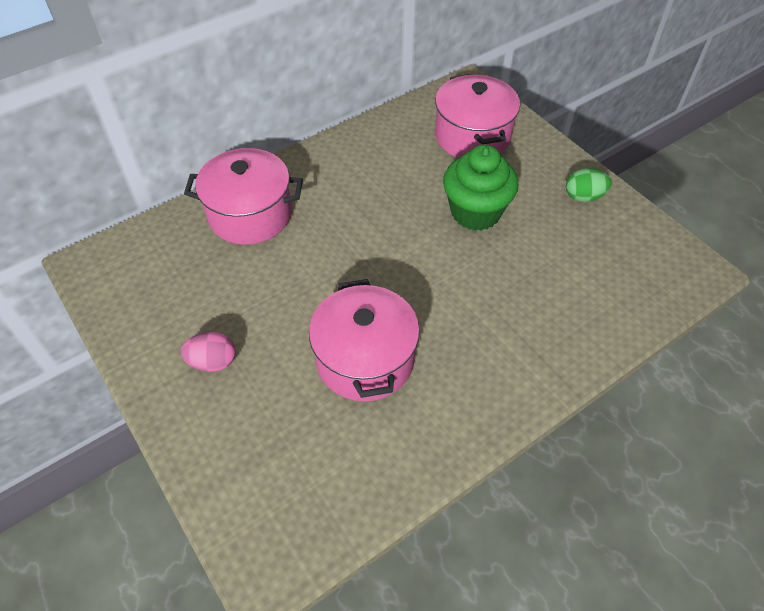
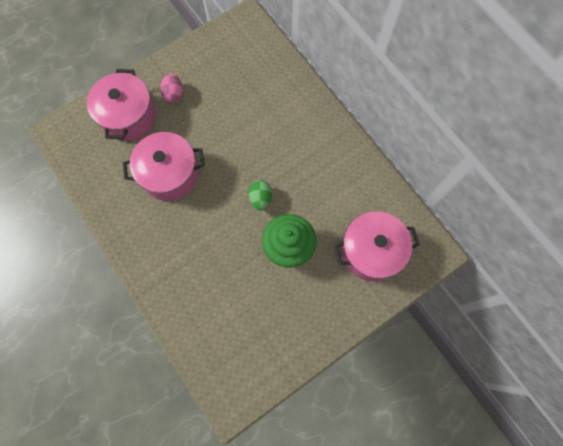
camera: 90 degrees right, 20 degrees up
pink pot [184,148,303,245] -> pink pot moved to [87,69,156,141]
green egg [566,168,612,202] -> green egg moved to [249,180,272,211]

